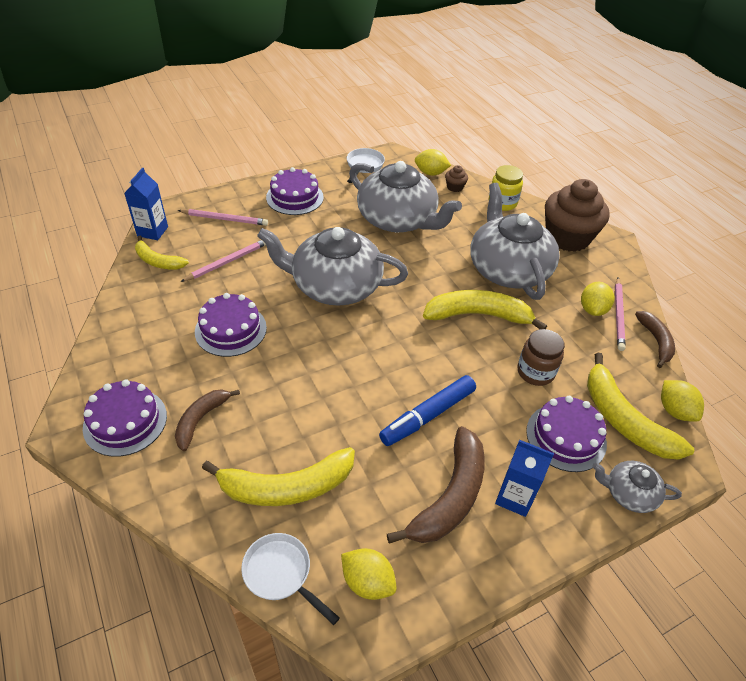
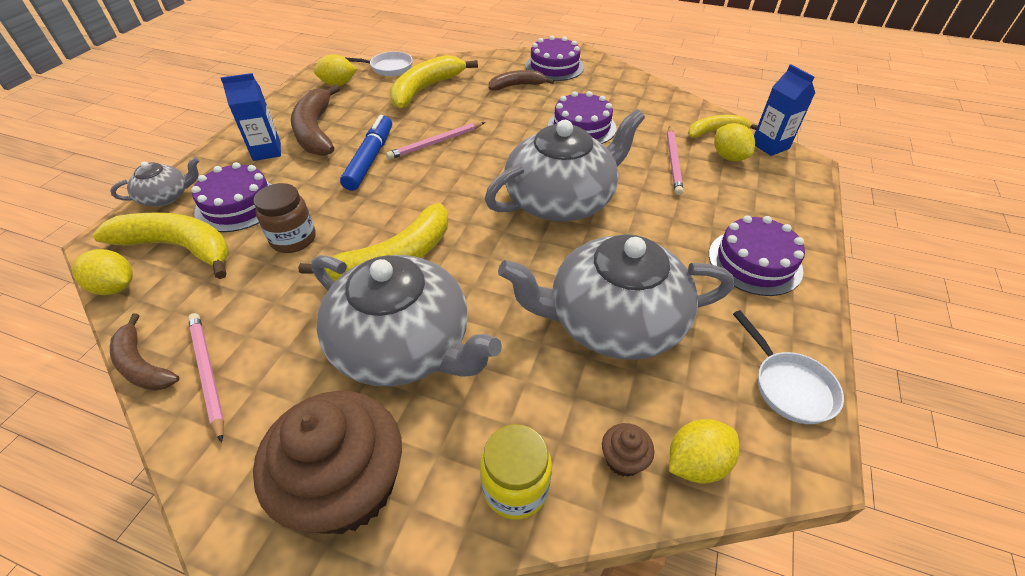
camera: 140 degrees right, 0 degrees up
brown banana [175,389,240,451] -> brown banana turned 90 degrees counterclockwise [489,70,554,91]
pink pencil [178,209,268,226] -> pink pencil moved to [386,122,485,160]
yellow lemon [581,282,614,316] -> yellow lemon moved to [714,123,755,161]

